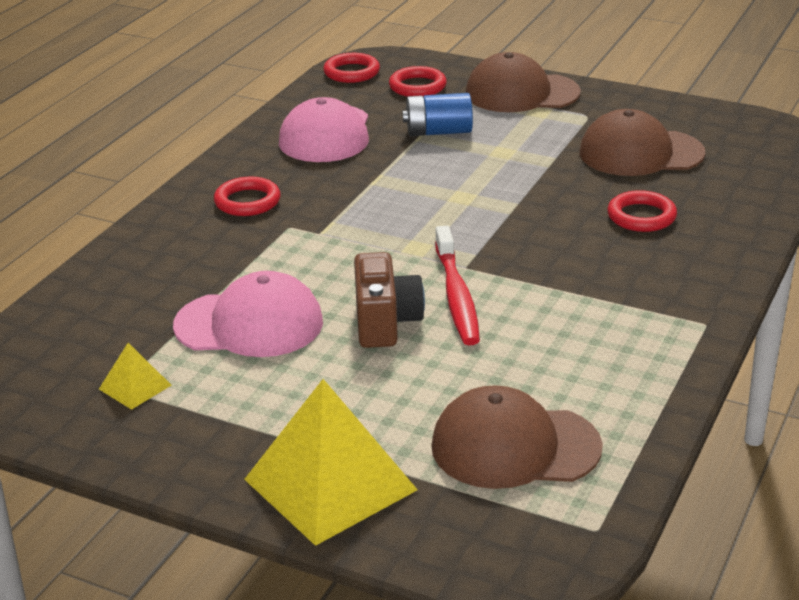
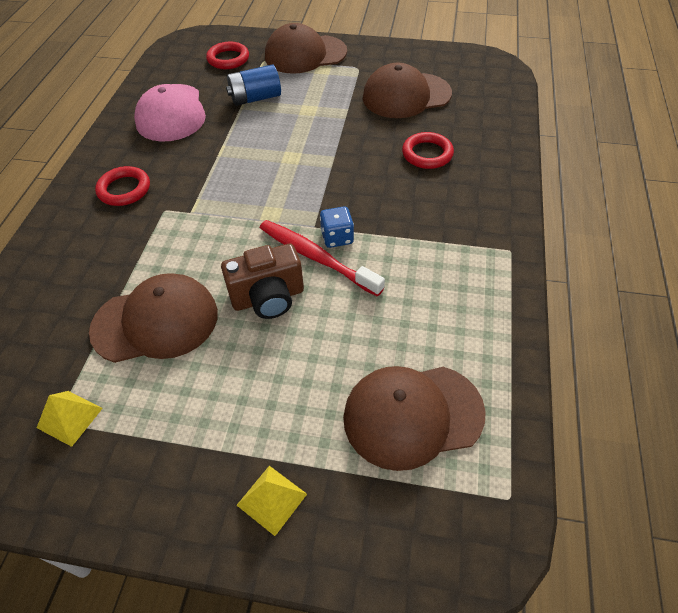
camera: 15 degrees left, 20 degrees up
pink cap [173,271,323,357] -> brown cap [89,273,218,363]
yellow pyramid [244,379,418,546] -> yellow pyramid [237,466,307,536], size x0.46
red ring [323,53,380,83] -> none
brown camera [354,252,425,348] -> brown camera turned 90 degrees clockwise [221,244,304,319]
red toothbrush [435,226,480,345] -> red toothbrush turned 150 degrees clockwise [260,220,385,297]
none -> blue dice [320,206,354,248]

